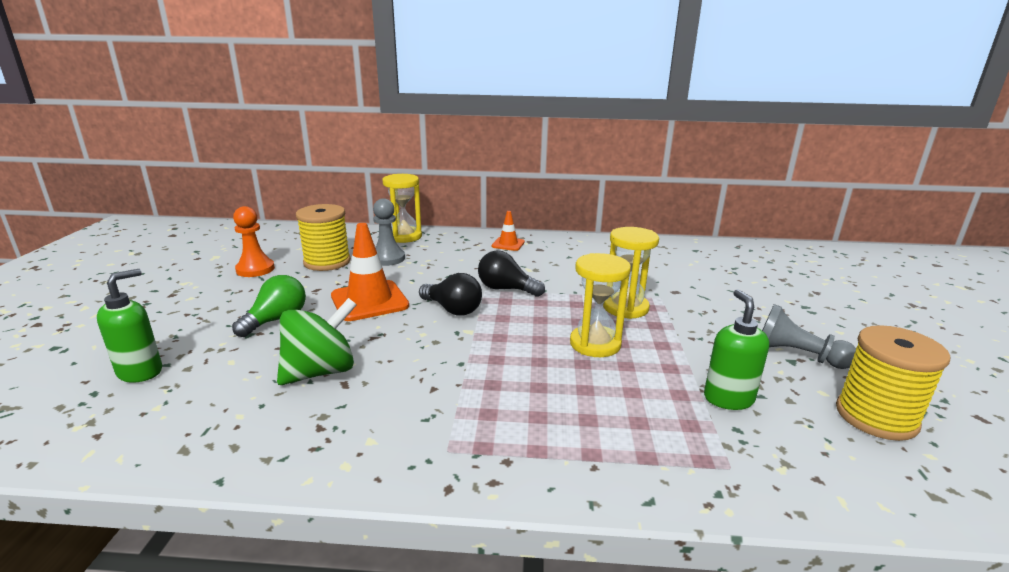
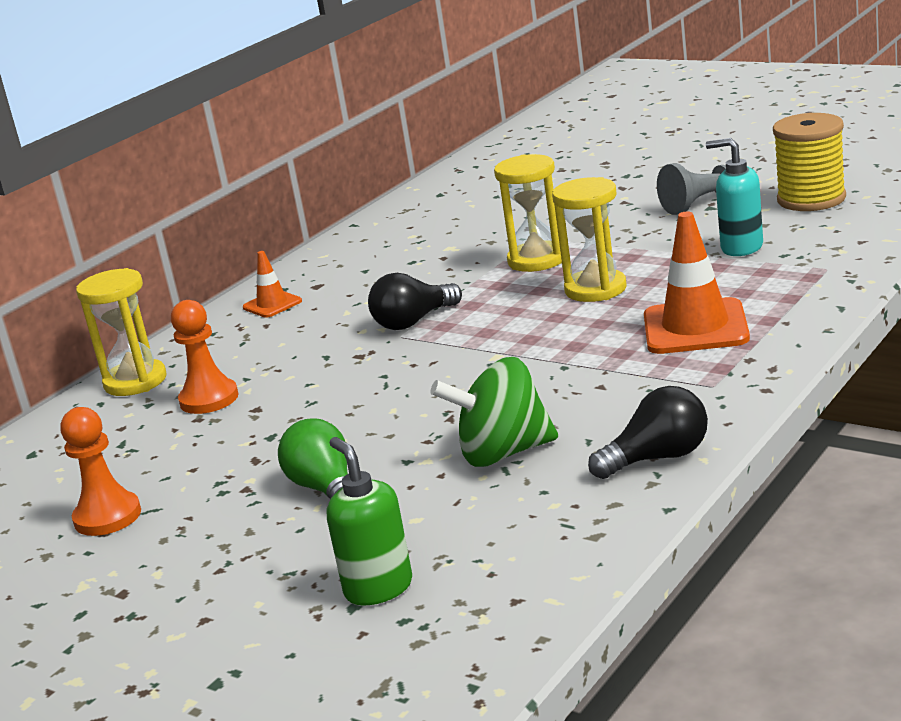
camera: 55 degrees left, 0 degrees up
green spinning top [277,298,357,385] -> green spinning top turned 90 degrees counterclockwise [430,357,558,467]
yellow spool [296,204,351,271] -> none
orange traffic cone [331,223,409,321] -> orange traffic cone moved to [644,212,750,354]
grey pawn [373,198,405,266] -> orange pawn [171,300,238,414]
black light bulb [419,273,482,316] -> black light bulb moved to [588,386,708,479]
green soap dispenser [704,289,769,410] -> turquoise soap dispenser [706,138,763,256]

